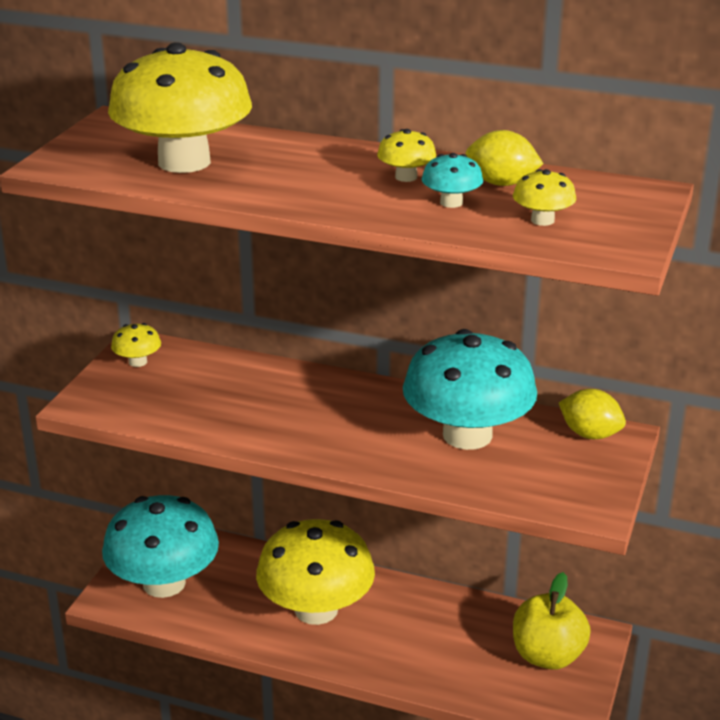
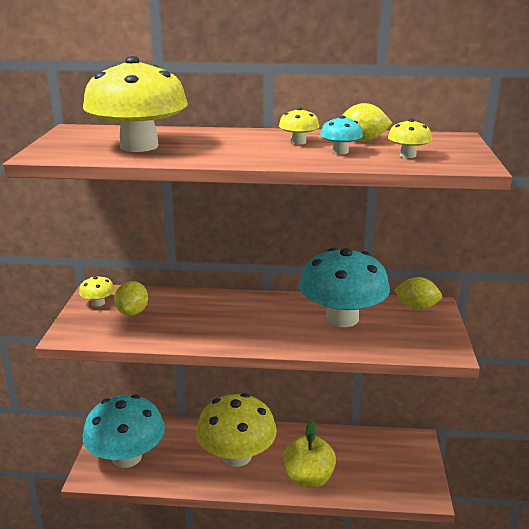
camera: 15 degrees left, 5 degrees down
yellow apple [513,572,591,670] -> yellow apple moved to [283,420,336,488]
none -> yellow lemon [114,281,148,316]

